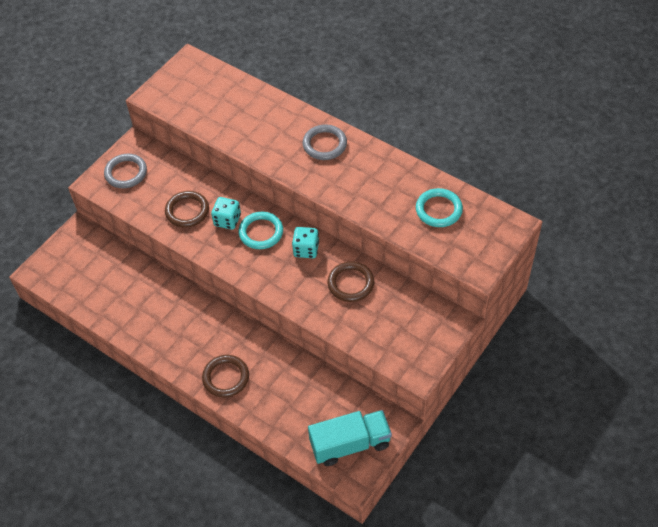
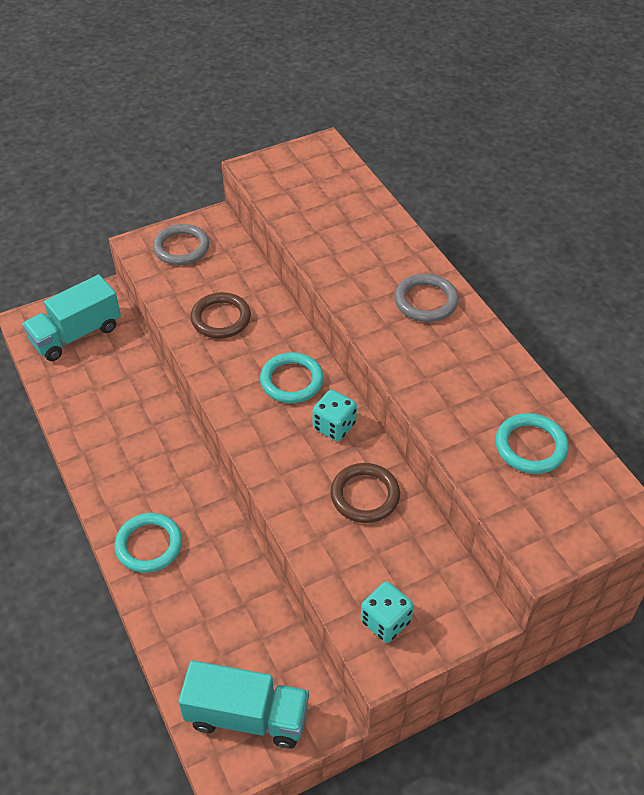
camera: 25 degrees right, 5 degrees down
brown ring [202,355,249,398] -> turquoise ring [114,513,182,573]
turquoise dice [211,197,241,230] -> turquoise dice moved to [361,581,414,643]
none -> turquoise truck [22,274,121,361]

